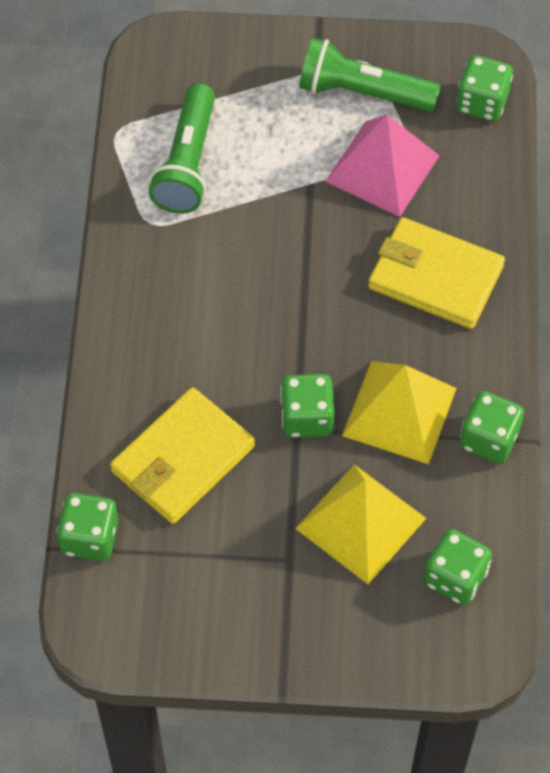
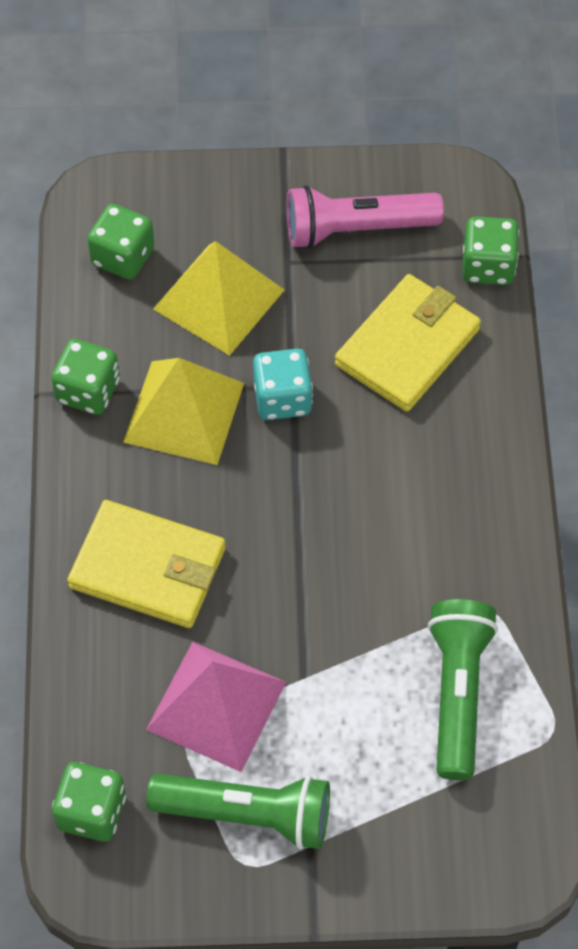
camera: 175 degrees right, 0 degrees up
green dice [280,374,334,438] -> turquoise dice [253,349,313,420]
none -> pink flashlight [286,185,444,249]

